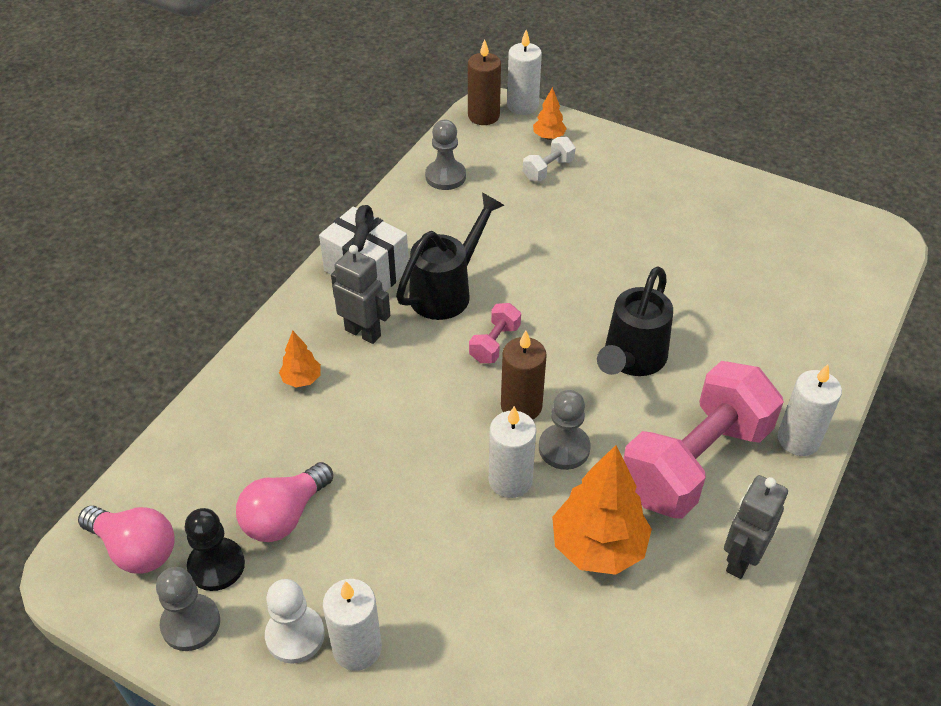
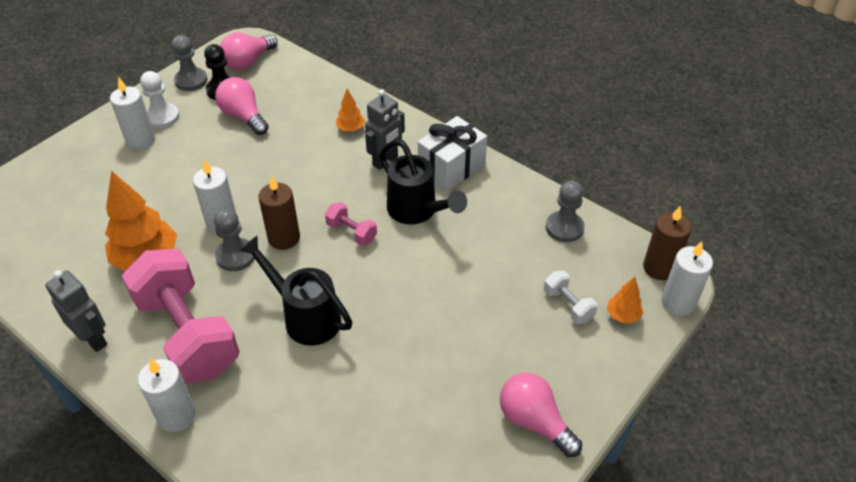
camera: 100 degrees right, 0 degrees up
none -> pink light bulb [500,373,582,457]

